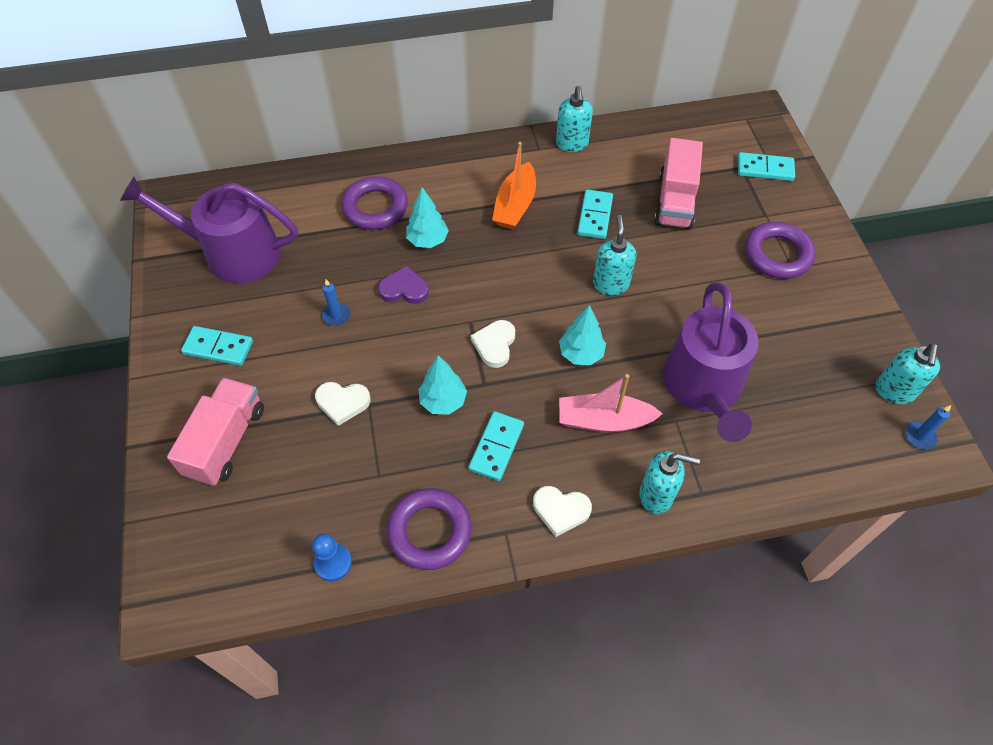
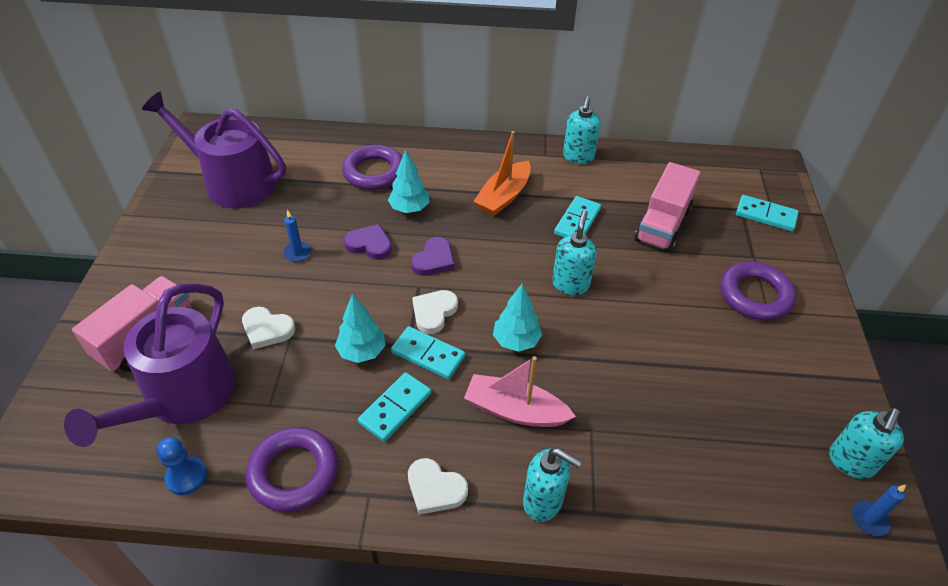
camera: 15 degrees right, 10 degrees down
turquoise domino [181,326,253,366] -> turquoise domino moved to [391,326,465,379]
purple watering can [663,282,758,442] -> purple watering can moved to [64,283,236,447]
none -> purple heart [411,237,455,276]

